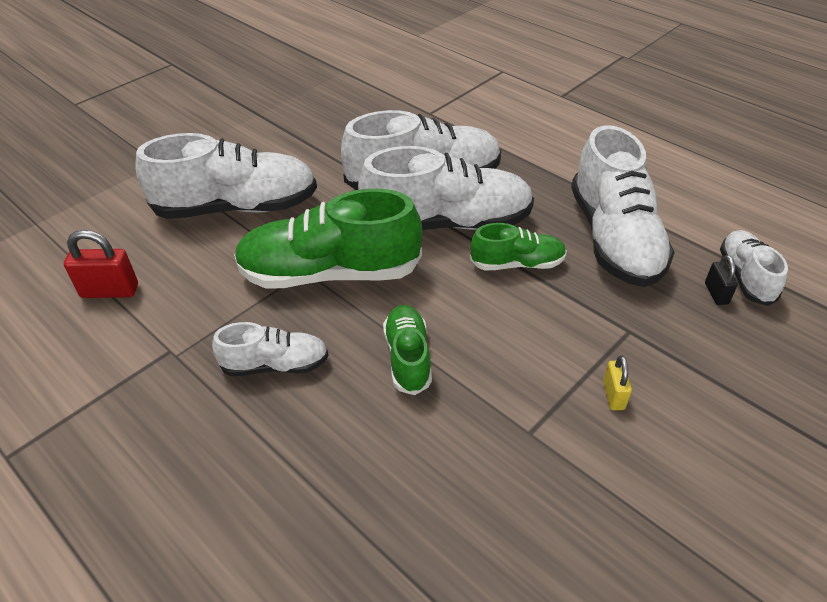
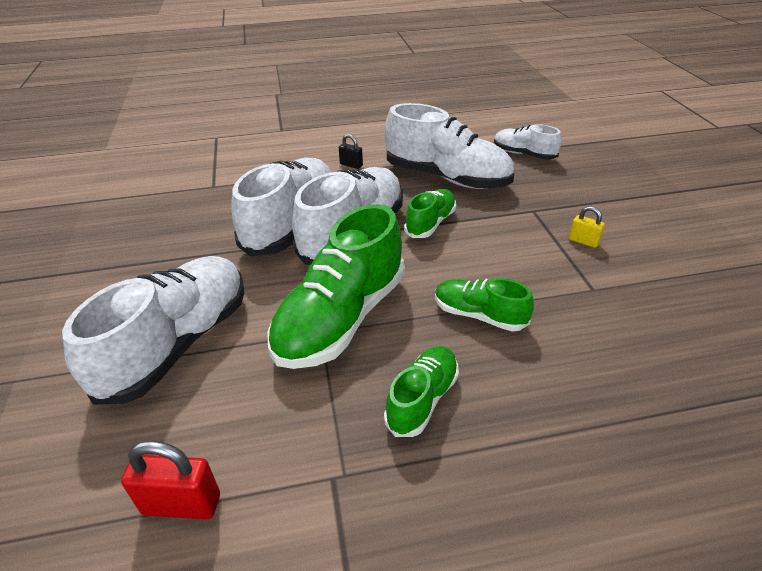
camera: 55 degrees left, 5 degrees down
red padlock [64,230,138,298] -> red padlock turned 60 degrees clockwise [121,441,220,520]
white shoe [212,322,329,376] -> green shoe [384,346,459,437]
black padlock [705,255,738,305] -> black padlock moved to [339,134,363,169]

